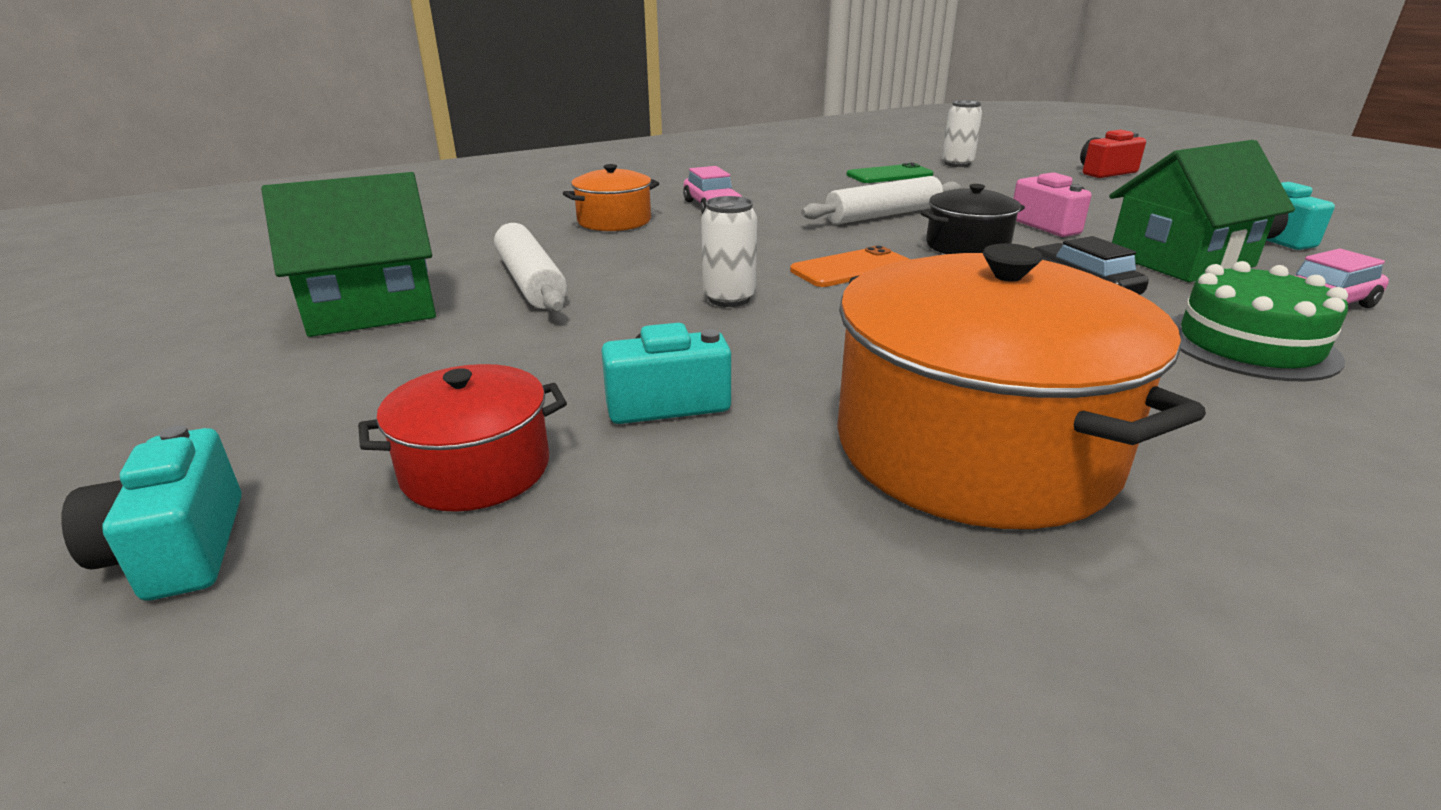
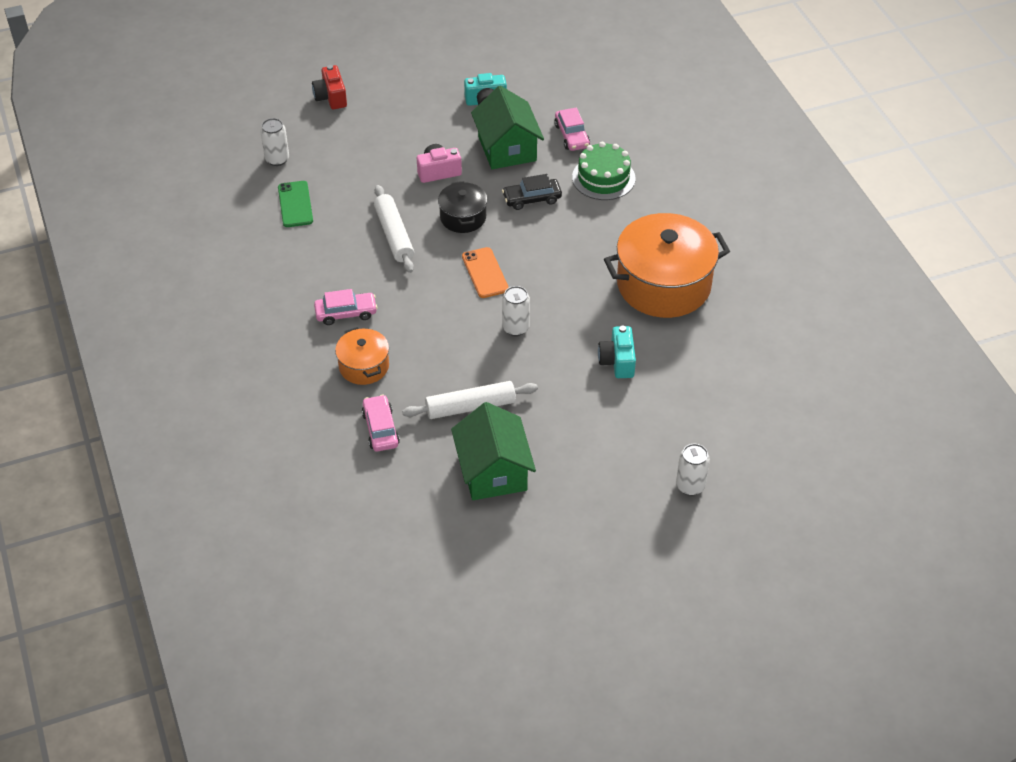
camera: 80 degrees left, 20 degrees up
turquoise camera [61,425,241,601] -> white can [676,444,710,496]
red pot [358,364,567,512] -> none
none -> pink car [362,395,400,451]

